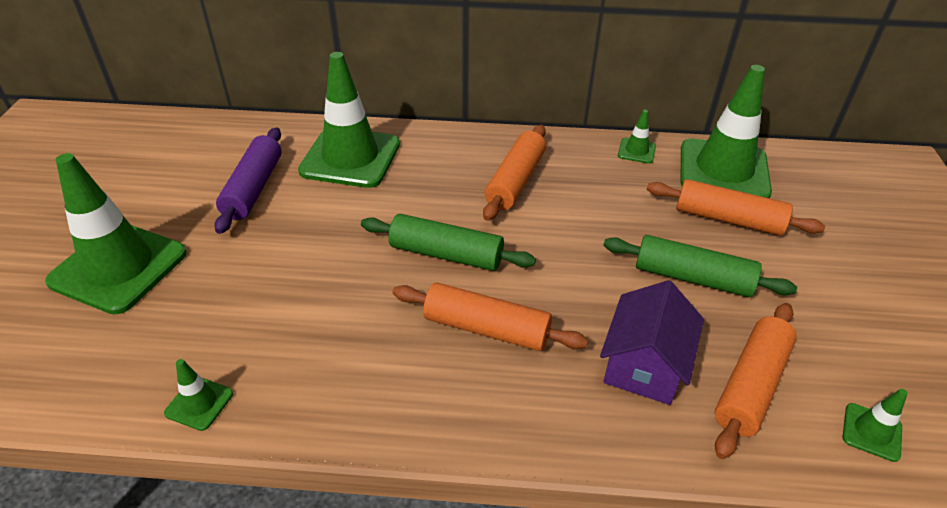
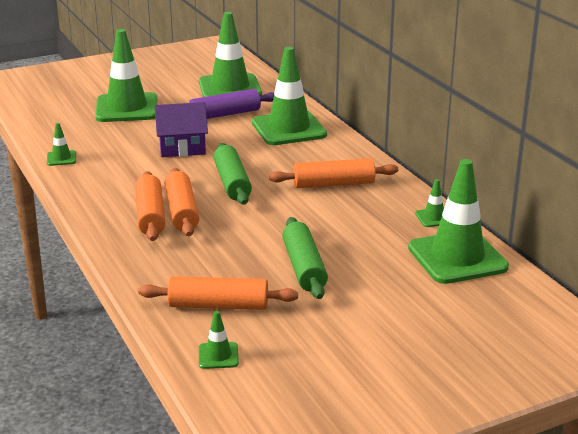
camera: 60 degrees right, 15 degrees down
purple house [600,280,704,405] -> purple house moved to [155,102,208,157]
orange rolling pin [647,179,825,236] -> orange rolling pin moved to [135,171,165,241]
none -> green traffic cone [199,12,262,97]

